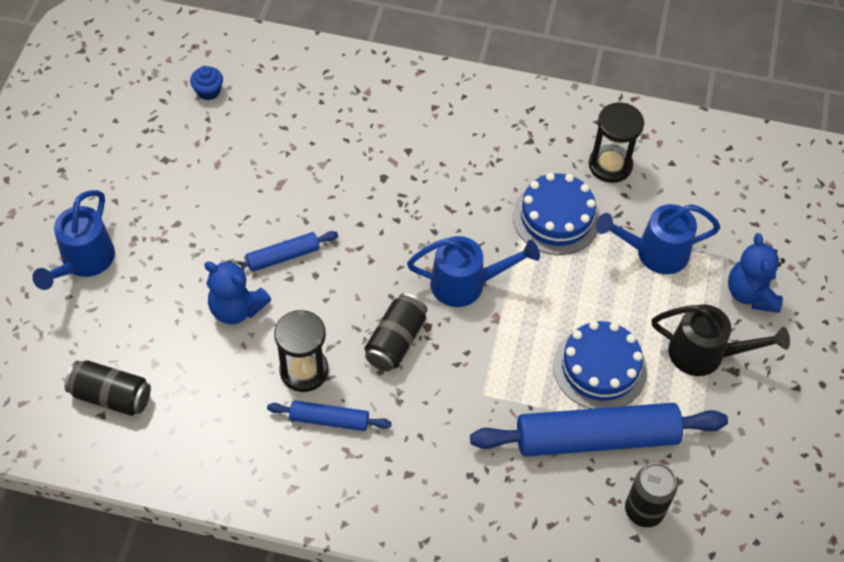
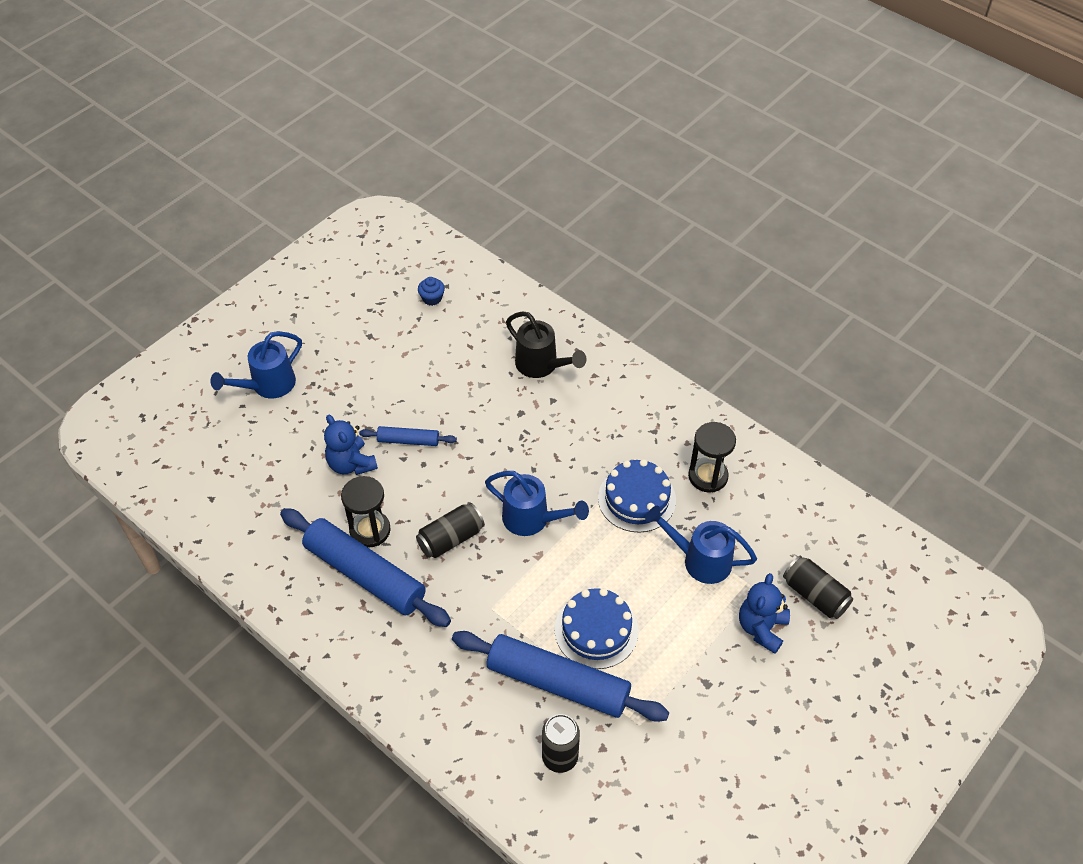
camera: 30 degrees right, 5 degrees down
black can [65,360,151,416] -> black can moved to [783,556,853,619]
blue rolling pin [267,400,392,431] -> blue rolling pin [280,508,451,627], size x2.05
black watering can [652,304,790,376] -> black watering can moved to [506,311,586,378]

